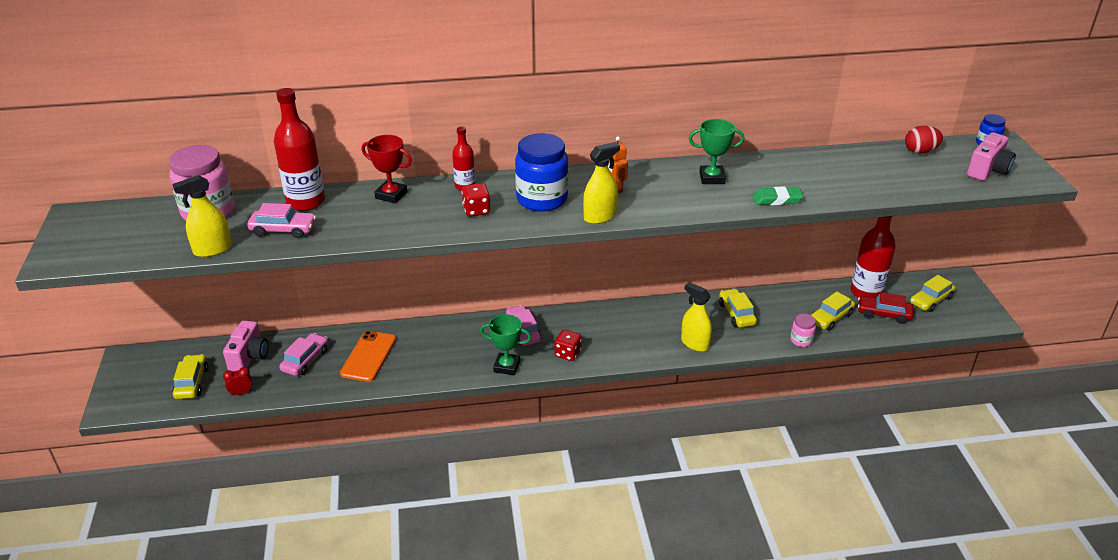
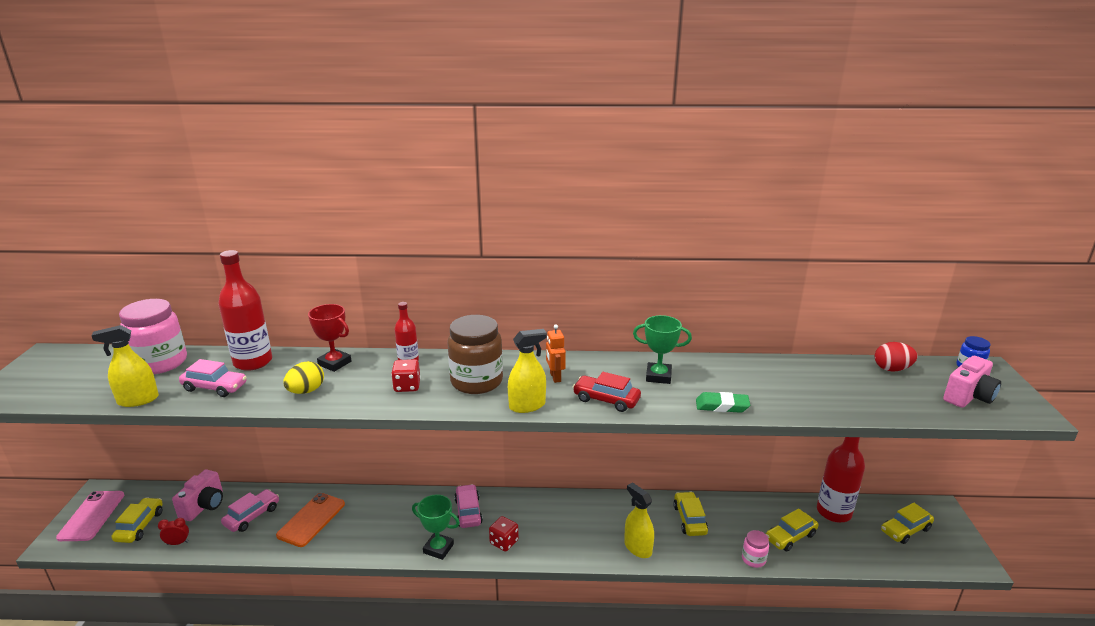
camera: 10 degrees right, 10 degrees down
blue jar [515,133,568,212] -> brown jar [447,315,503,394]
red car [858,292,914,324] -> red car moved to [573,372,641,412]
none -> pink phone [56,491,124,541]
none -> yellow egg [283,361,324,394]

